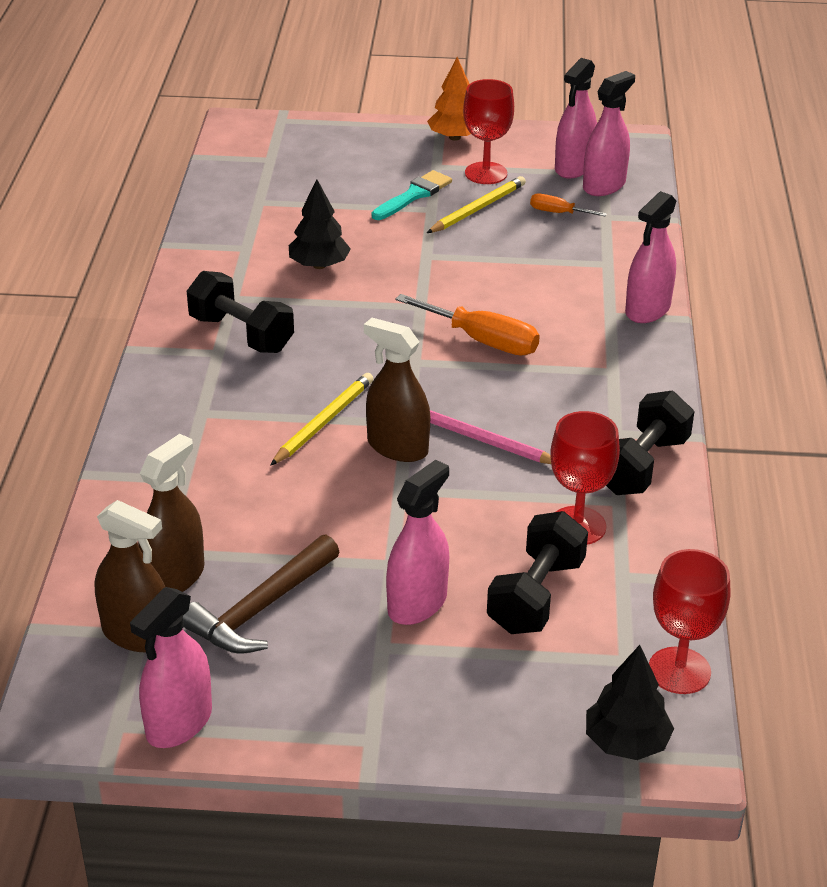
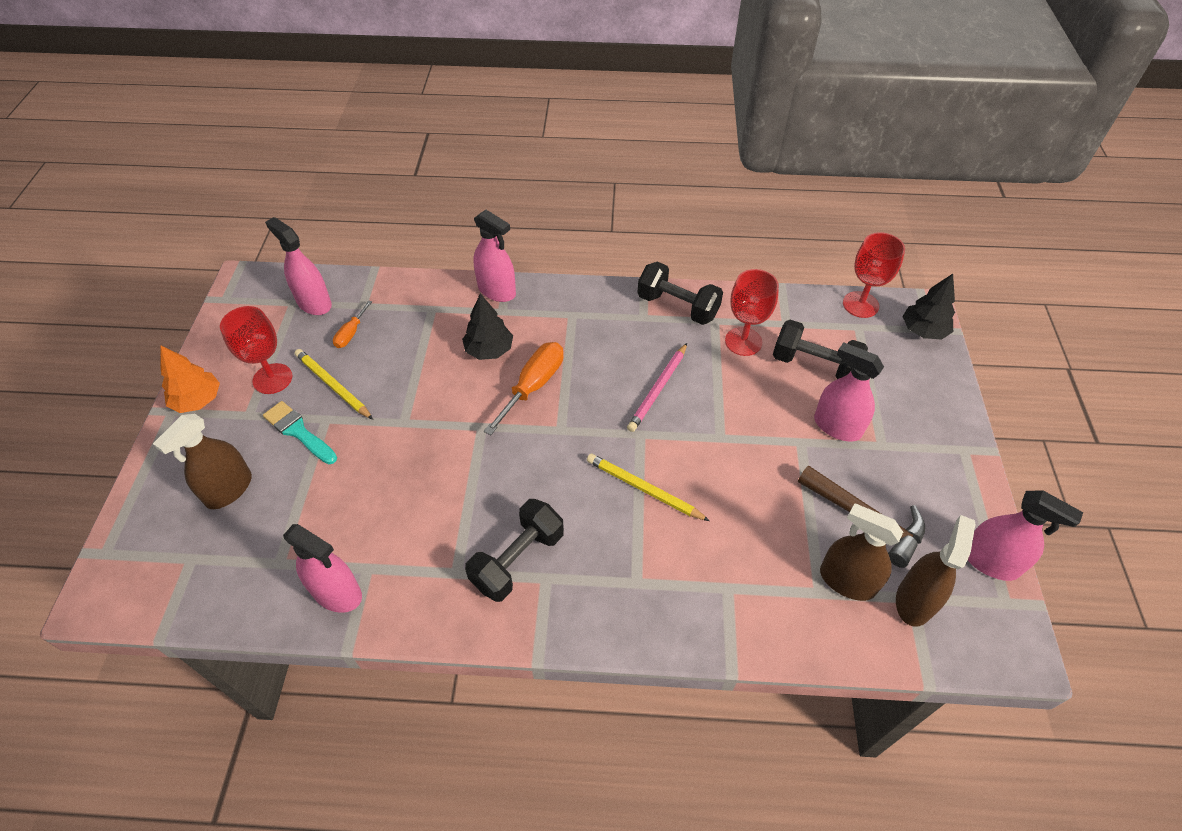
camera: 90 degrees left, 15 degrees up
black tree [289,179,351,269] -> black tree moved to [462,294,513,360]
brown spray bottle [364,318,430,462] -> brown spray bottle moved to [153,414,252,509]
pink spray bottle [555,58,597,179] -> pink spray bottle moved to [283,524,362,613]

